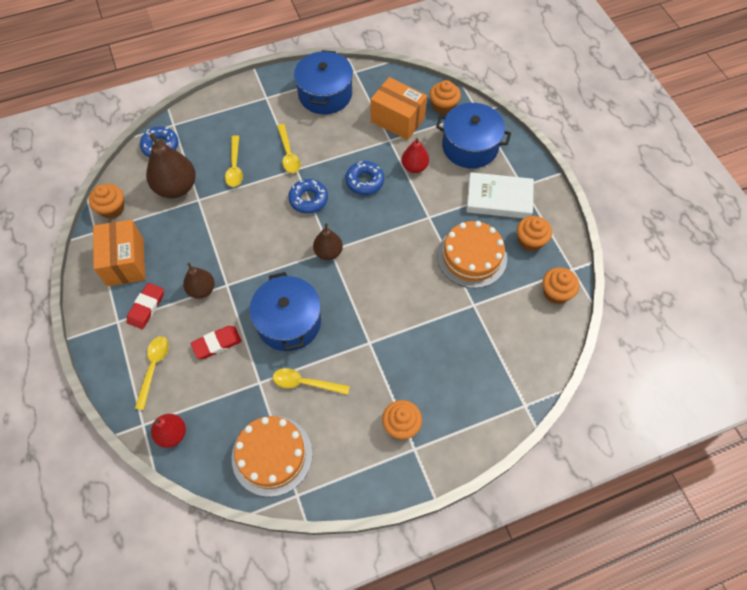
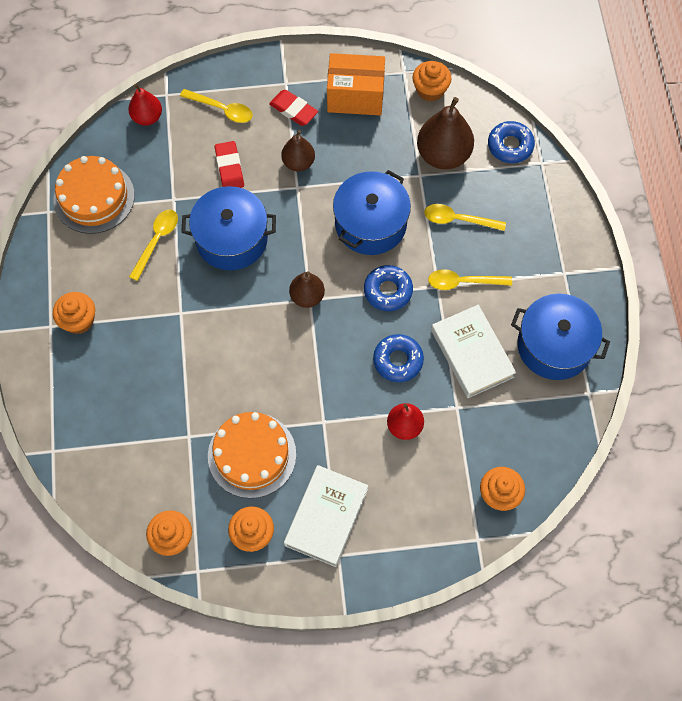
camera: 105 degrees right, 5 degrees up
orange box [371,77,427,140] -> none
blue pot [436,103,511,168] -> blue pot moved to [333,170,411,255]
none -> white book [431,305,516,398]

